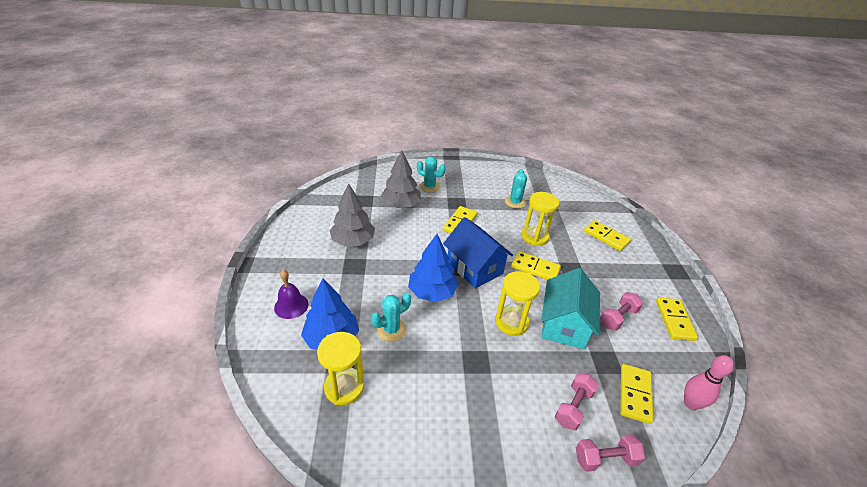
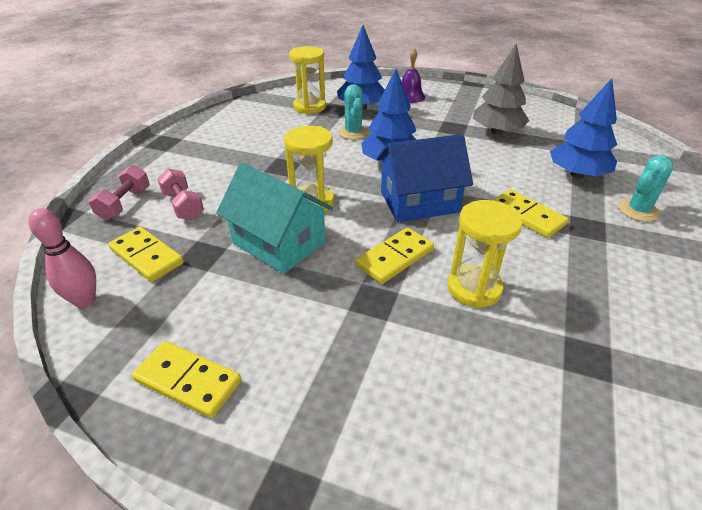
camera: 115 degrees right, 0 degrees up
grey tree [381,150,421,208] -> blue tree [550,78,617,178]
turquoise cactus [505,169,527,209] -> none
yellow domino [584,220,631,251] -> none
pink dumbbell [600,292,643,331] -> none

